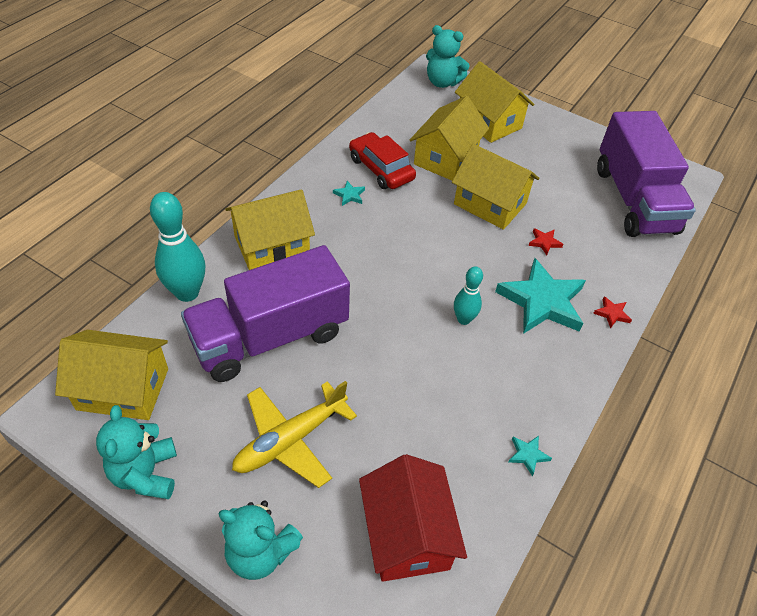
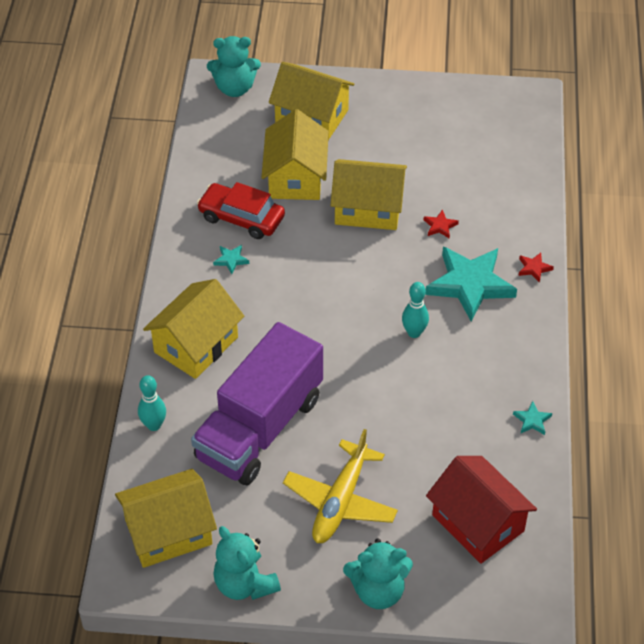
camera: 25 degrees left, 0 degrees up
turquoise bowling pin [150,192,205,302] -> turquoise bowling pin [138,375,166,431], size x0.58
purple truck [597,111,696,237] -> none

